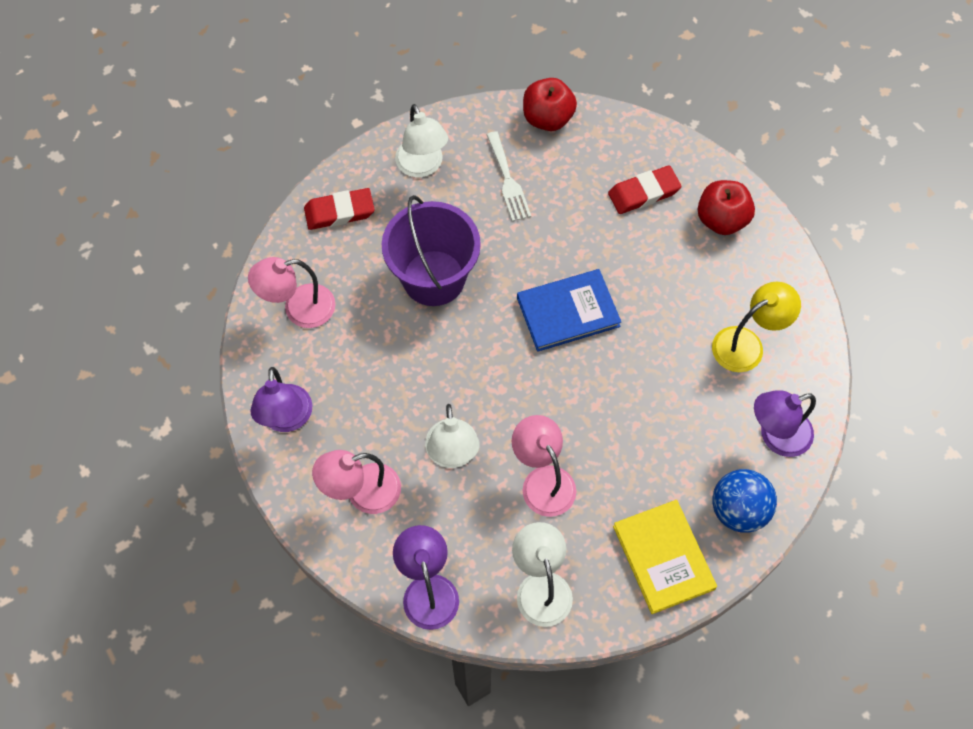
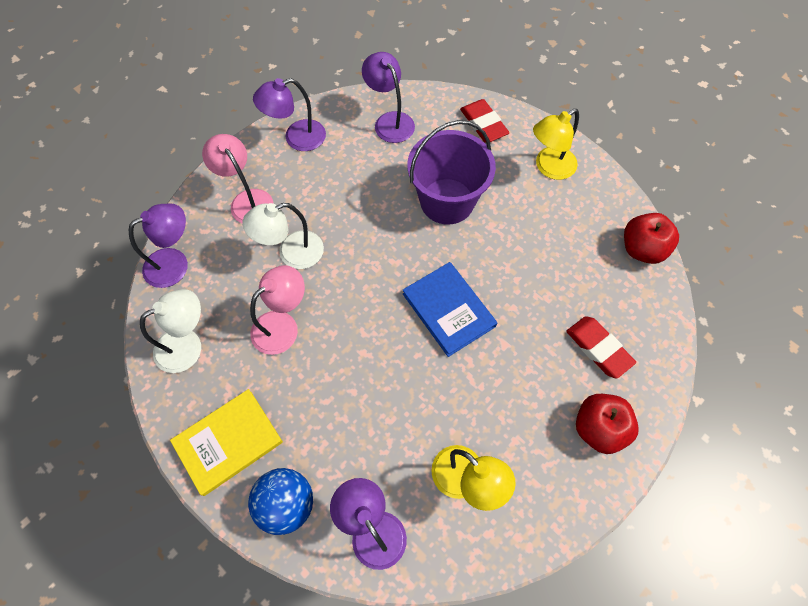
camera: 75 degrees right, 0 degrees up
pink lamp [248,257,335,328] -> purple lamp [362,52,415,143]
white lamp [395,104,448,177] -> yellow lamp [533,109,579,180]
white fork [486,131,531,222] -> none

